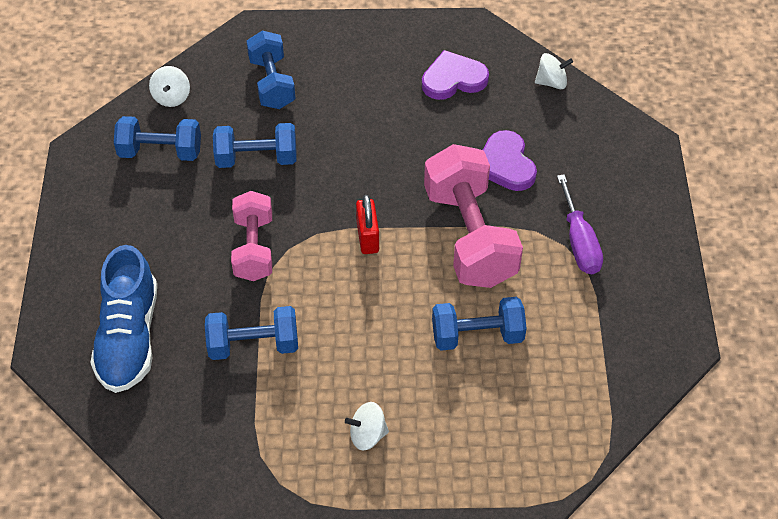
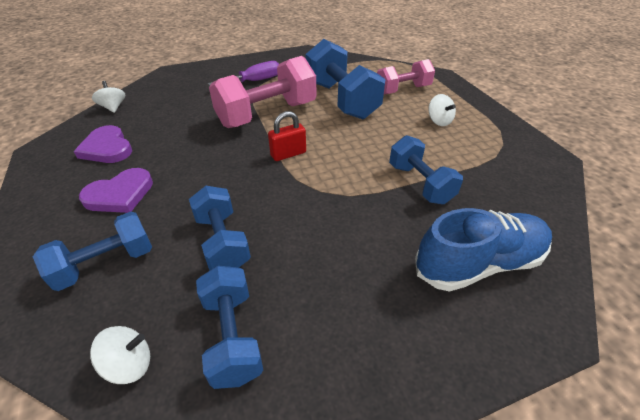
camera: 110 degrees left, 10 degrees down
pink dumbbell [231,191,272,281] -> pink dumbbell moved to [377,59,435,94]
blue dumbbell [432,297,527,351] -> blue dumbbell [306,39,386,119], size x1.63
purple heart [483,130,537,191] -> purple heart moved to [79,168,153,213]

